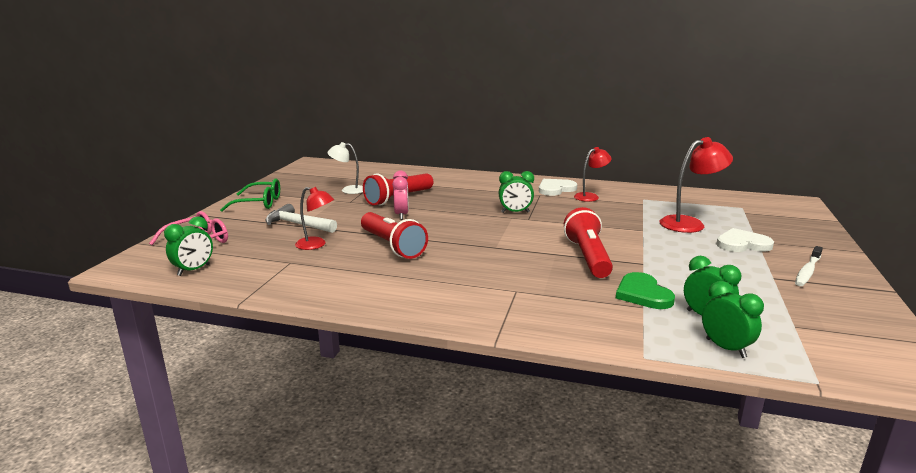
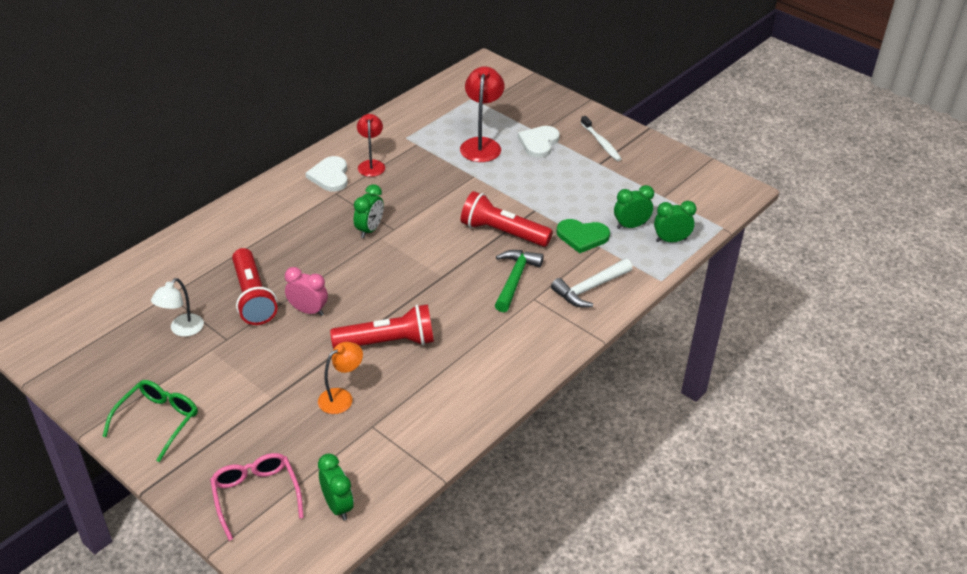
camera: 65 degrees left, 20 degrees up
white hammer [265,204,337,233] -> white hammer moved to [551,258,633,308]
red lamp [295,187,334,250] -> orange lamp [318,342,363,414]
none -> green hammer [495,250,544,312]

